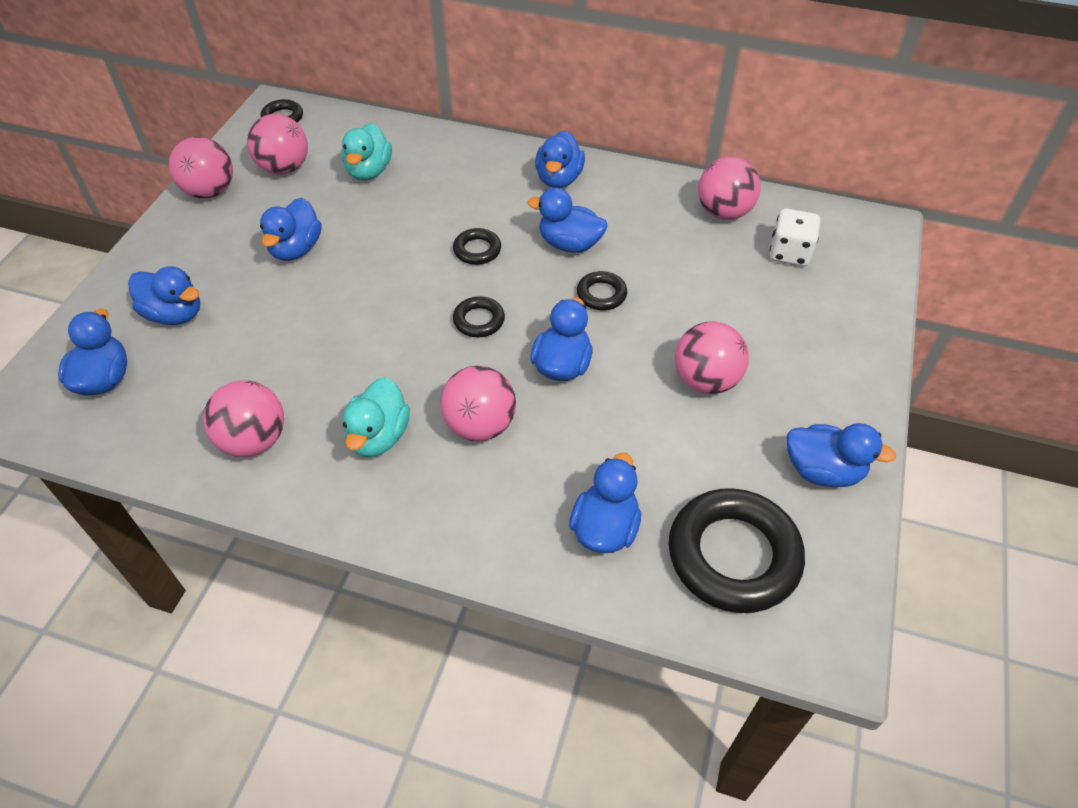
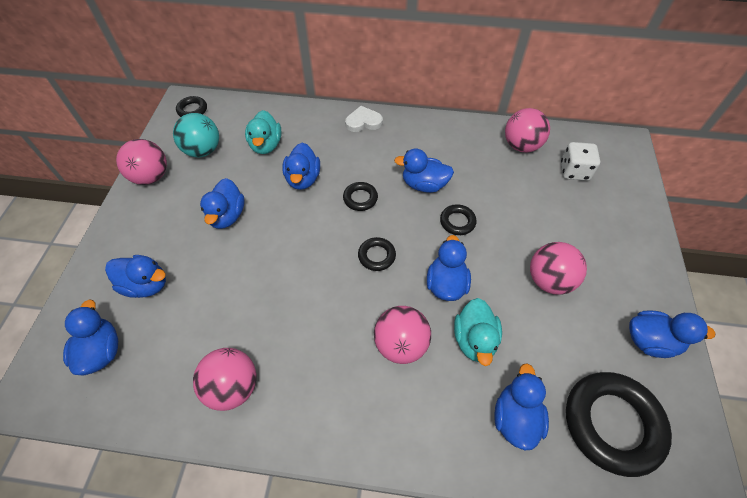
camera: 10 degrees left, 5 degrees up
pink ball [247,114,308,175] -> turquoise ball [173,113,219,157]
turquoise duck [342,377,410,457] -> turquoise duck moved to [454,298,502,366]
blue duck [535,131,585,188] -> blue duck moved to [282,143,320,190]
none -> white heart [345,106,383,132]

